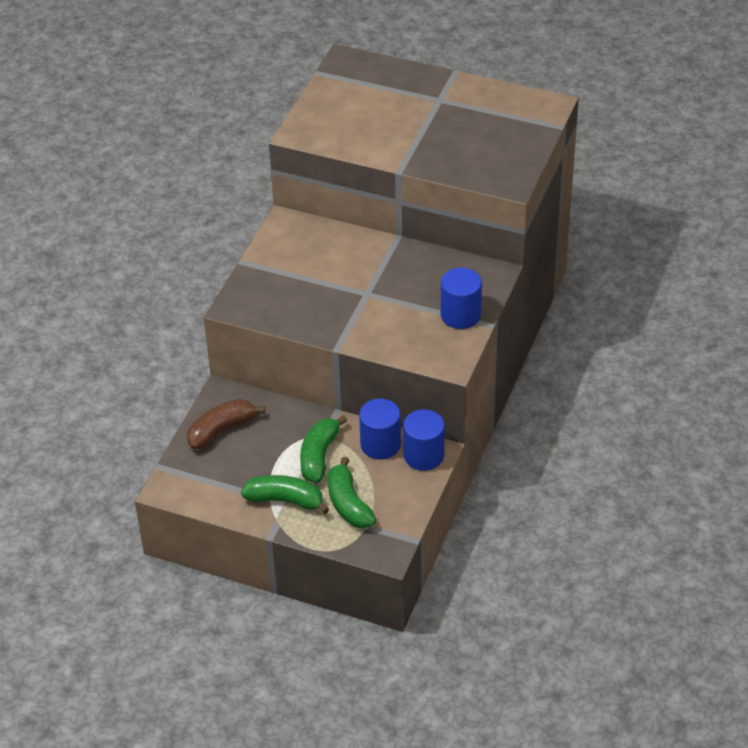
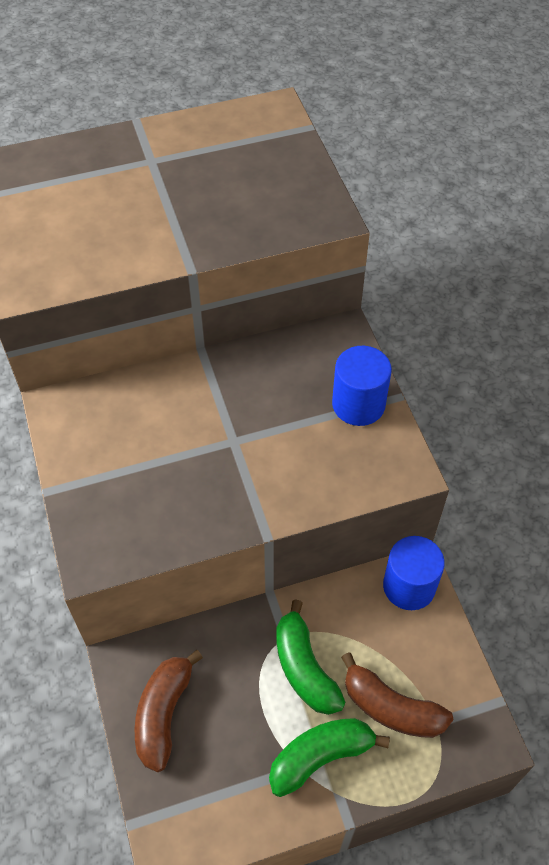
camera: 40 degrees left, 10 degrees up
green banana [328,457,376,529] -> brown banana [341,653,453,738]
blue cylinder [359,399,401,459] -> none

